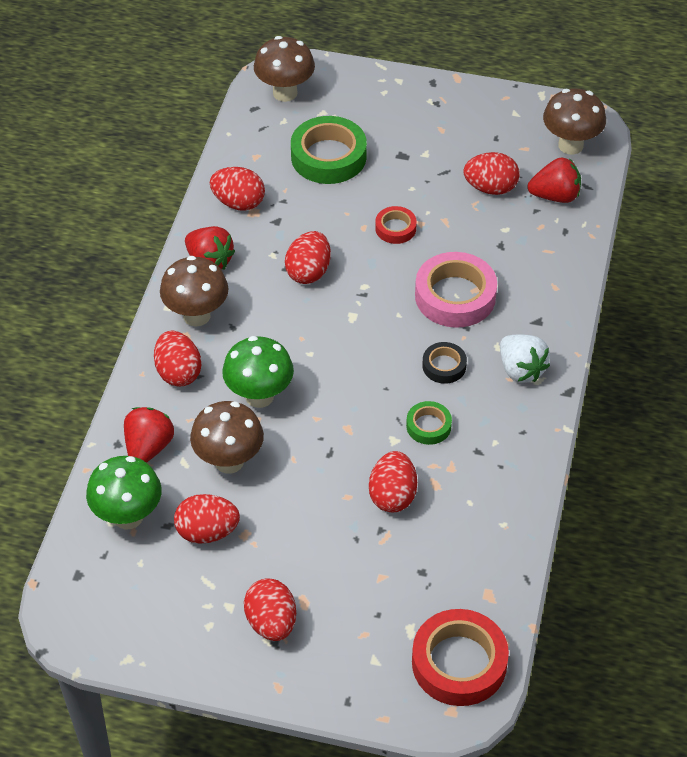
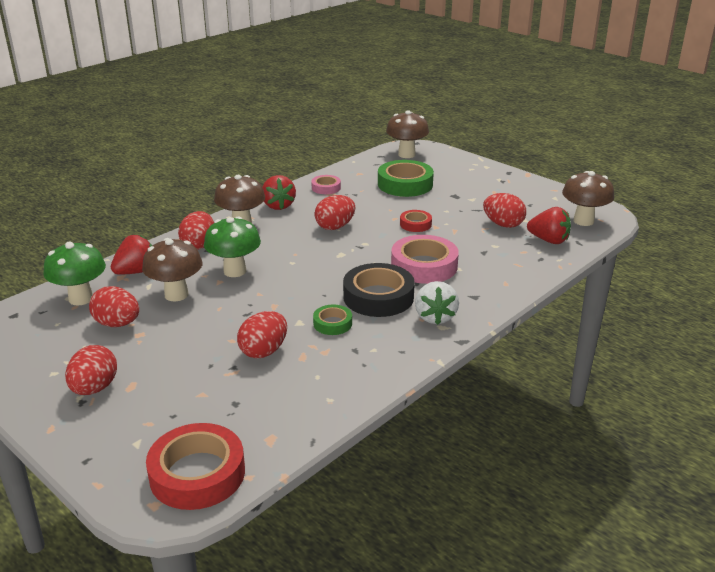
camera: 30 degrees right, 20 degrees down
red egg [210,167,265,211] -> pink tape [311,175,341,194]
black tape [422,342,467,384] -> black tape [343,263,415,317], size x1.91

